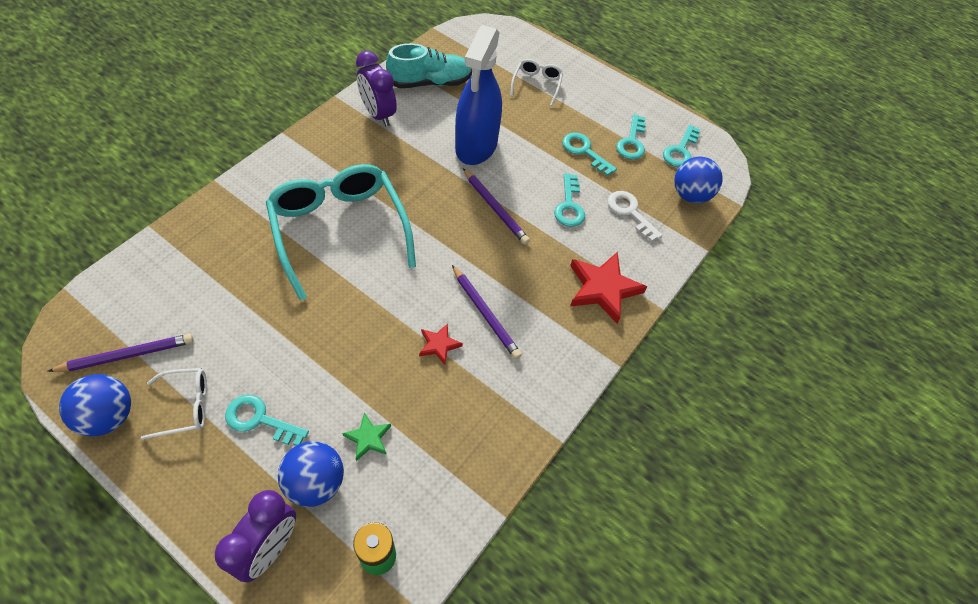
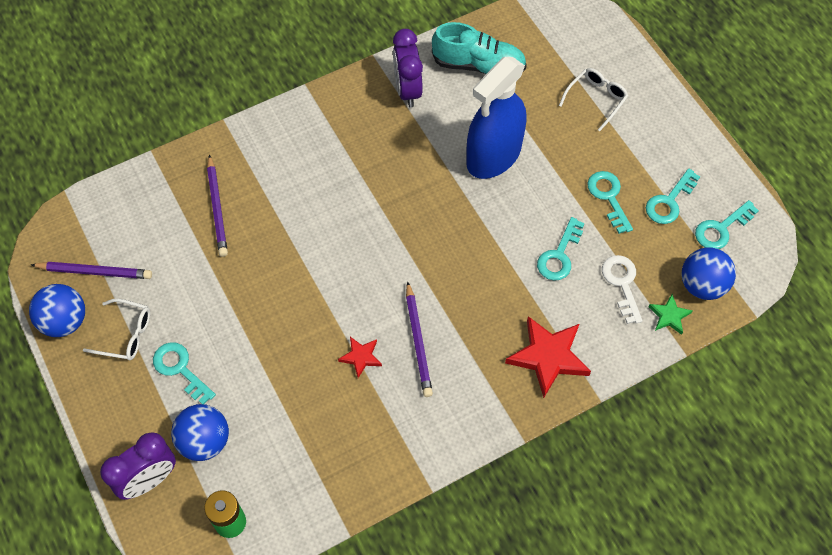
camera: 30 degrees right, 5 degrees up
turquoise glasses [266,164,416,300] -> none
green star [342,413,391,461] -> green star moved to [648,294,693,335]
purple pencil [463,168,530,245] -> purple pencil moved to [207,155,228,257]

